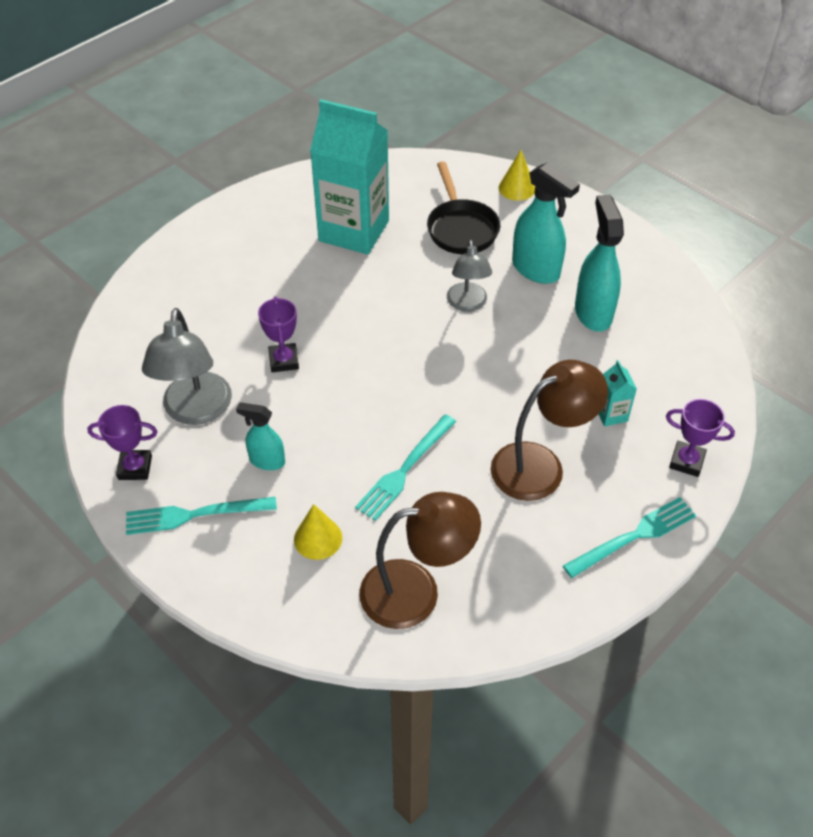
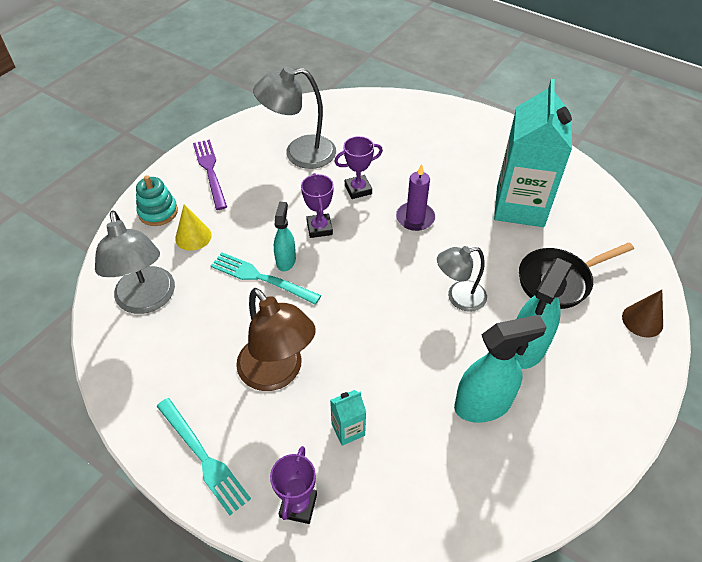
camera: 80 degrees right, 0 degrees up
purple trophy [87,405,157,480] -> purple trophy moved to [301,173,334,238]
turquoise fork [126,497,277,535] -> purple fork [193,140,227,210]
turquoise spray bottle [236,402,285,470] -> turquoise spray bottle moved to [274,202,296,271]
brown lamp [359,492,481,629] -> grey lamp [95,211,175,314]
yellow cone [499,150,535,201] -> brown cone [622,290,663,338]
none -> turquoise stacking toy [136,175,178,226]
none -> purple candle [396,164,435,231]

